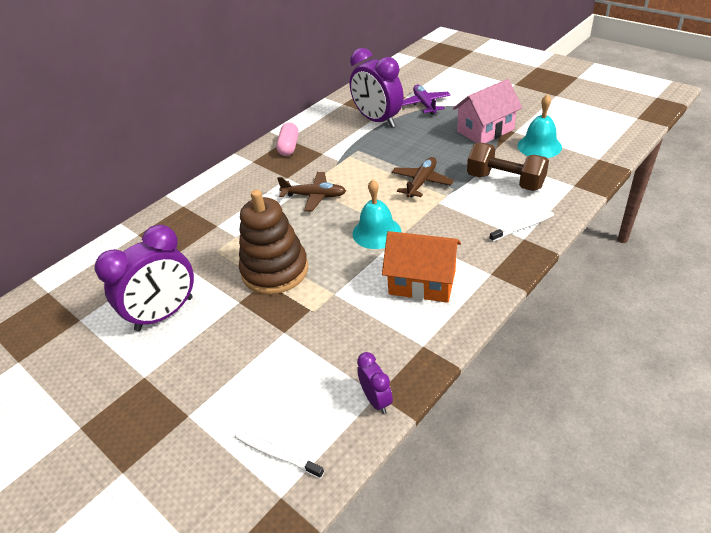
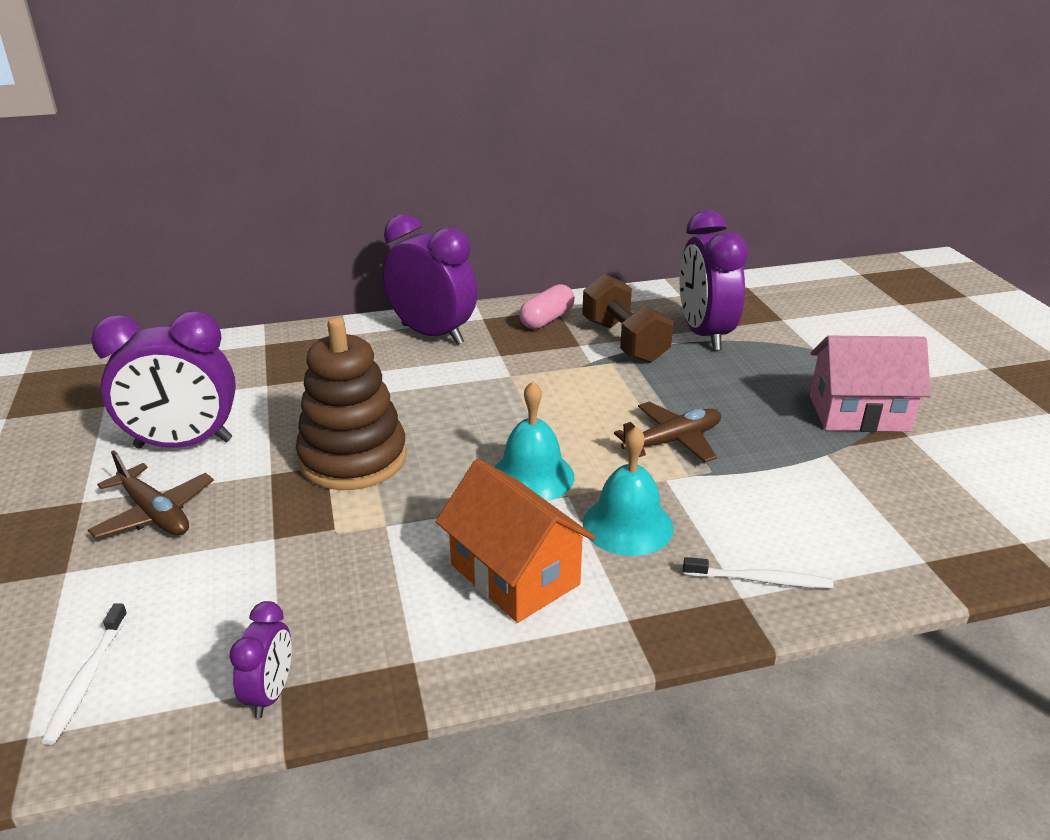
camera: 30 degrees right, 10 degrees down
white toothbrush [235,431,324,479] -> white toothbrush turned 150 degrees counterclockwise [42,603,128,745]
brown plane [277,172,346,211] -> brown plane moved to [88,450,214,539]
purple plane [402,85,451,115] -> none
brown dumbbell [467,143,549,191] -> brown dumbbell moved to [582,274,674,363]
turquoise bell [517,94,562,158] -> turquoise bell moved to [583,426,674,556]
none -> purple clock [382,214,477,345]

